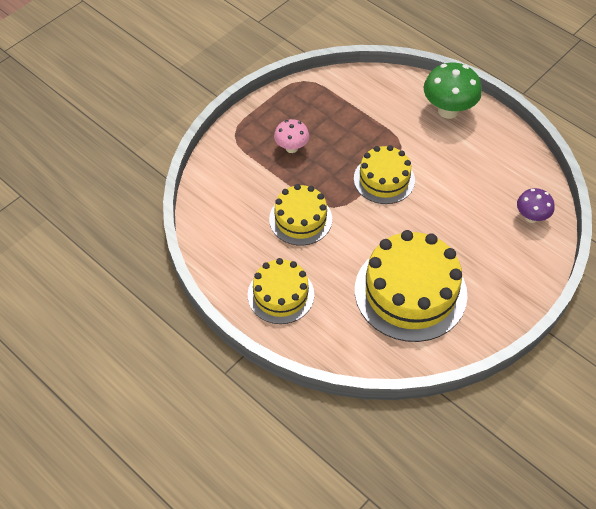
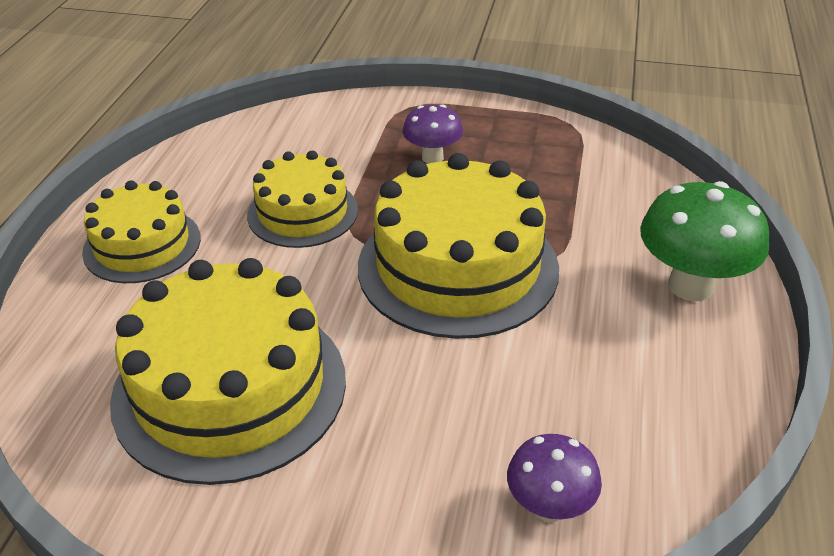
camera: 60 degrees right, 15 degrees down
pink mushroom [274,119,309,153] -> purple mushroom [403,104,463,164]
yellow cake [354,145,415,204] -> yellow cake [358,153,559,339], size x1.69

